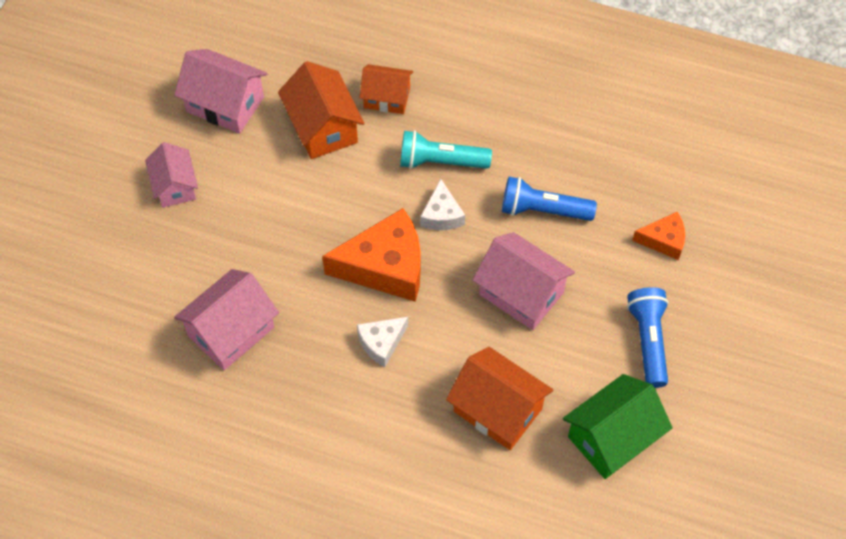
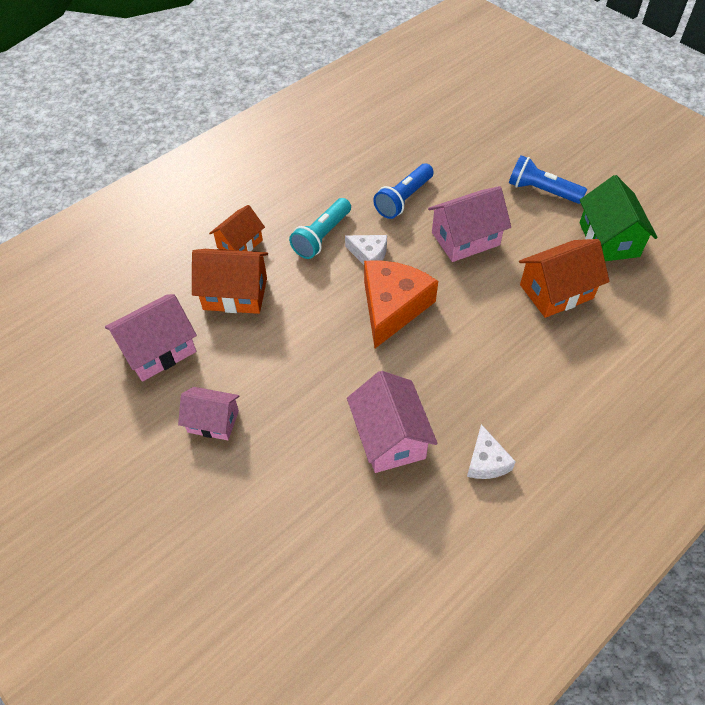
camera: 60 degrees left, 5 degrees down
white cheese [357,317,408,367] -> white cheese moved to [467,424,516,479]
orange cheese [632,212,685,260] -> none

